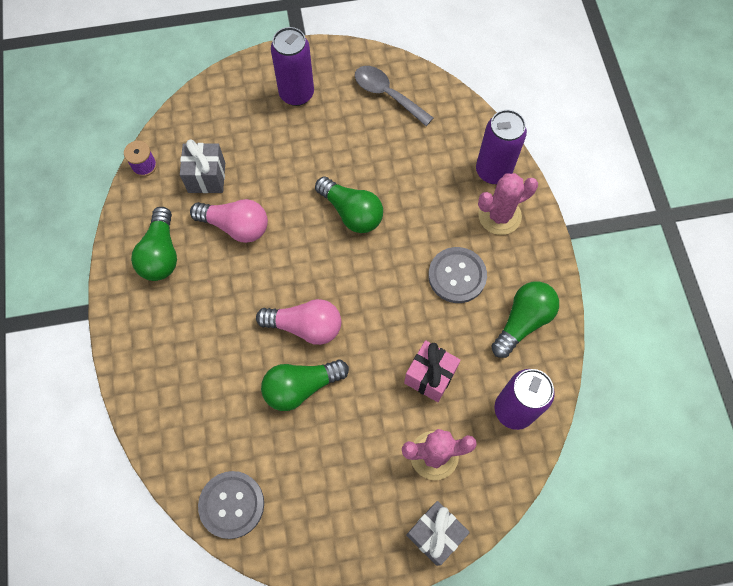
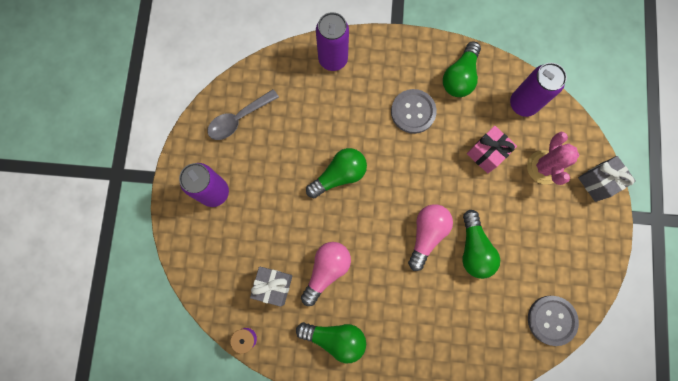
camera: 75 degrees left, 10 degrees up
pink cactus [478,173,538,235] -> none
green light bulb [491,282,559,358] -> green light bulb turned 120 degrees counterclockwise [443,41,481,97]

